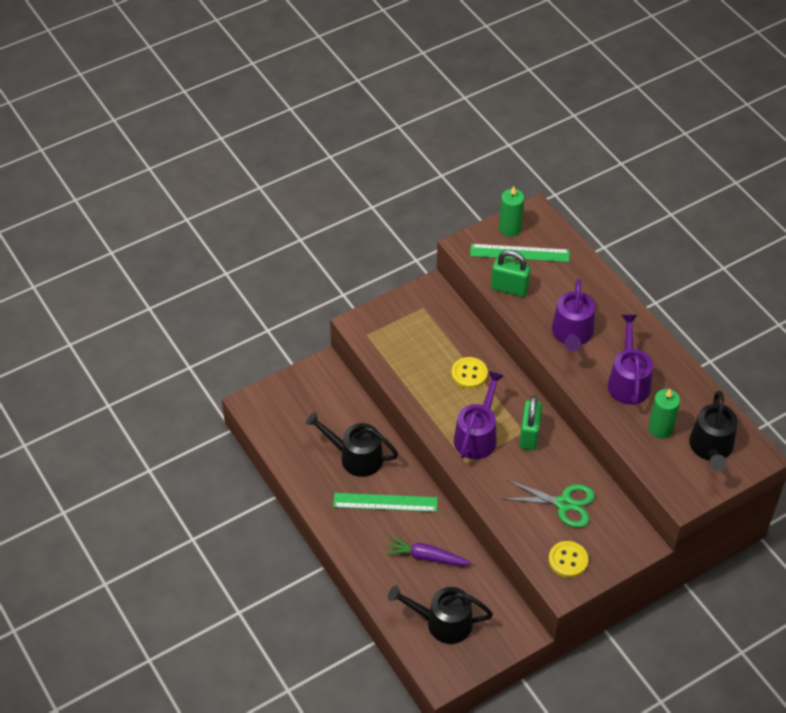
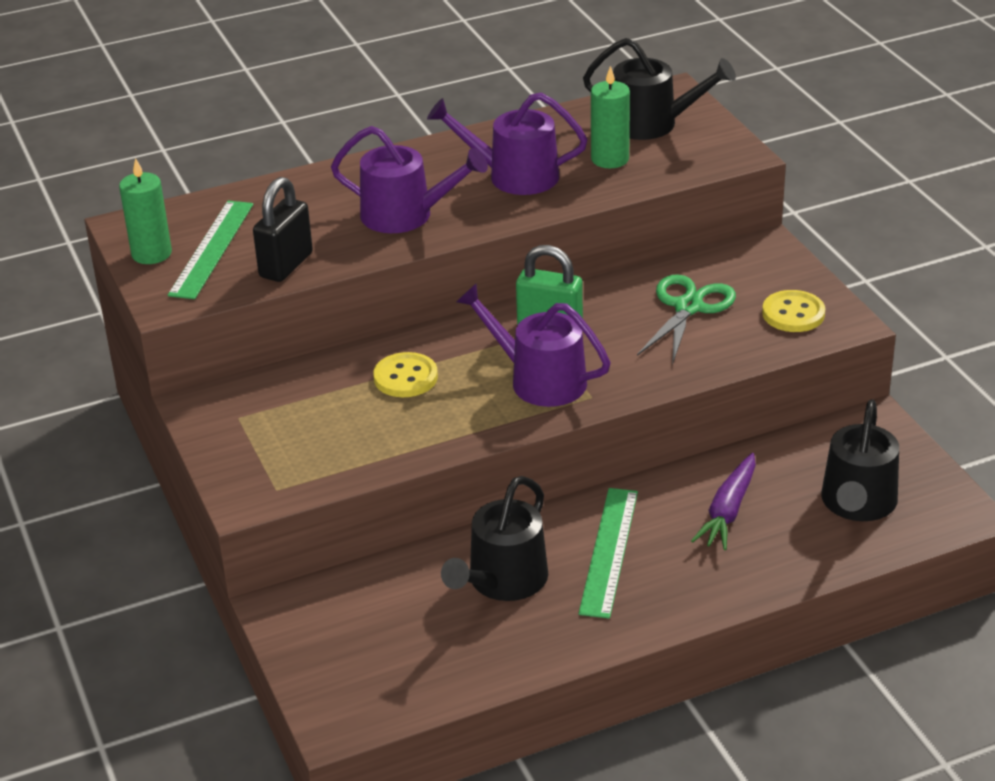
camera: 80 degrees left, 15 degrees down
green padlock [491,250,531,297] -> black padlock [253,177,313,282]

